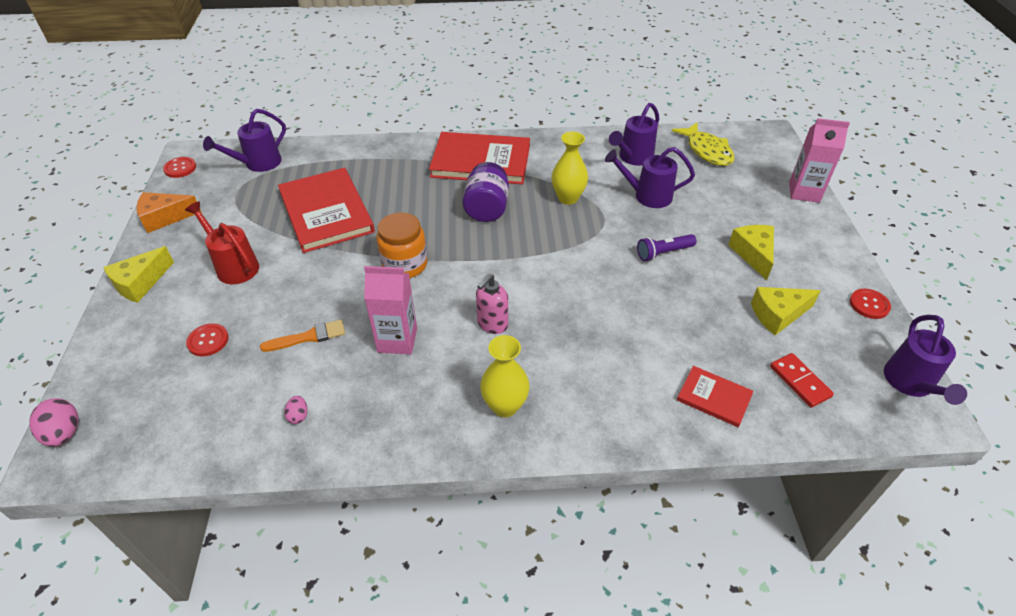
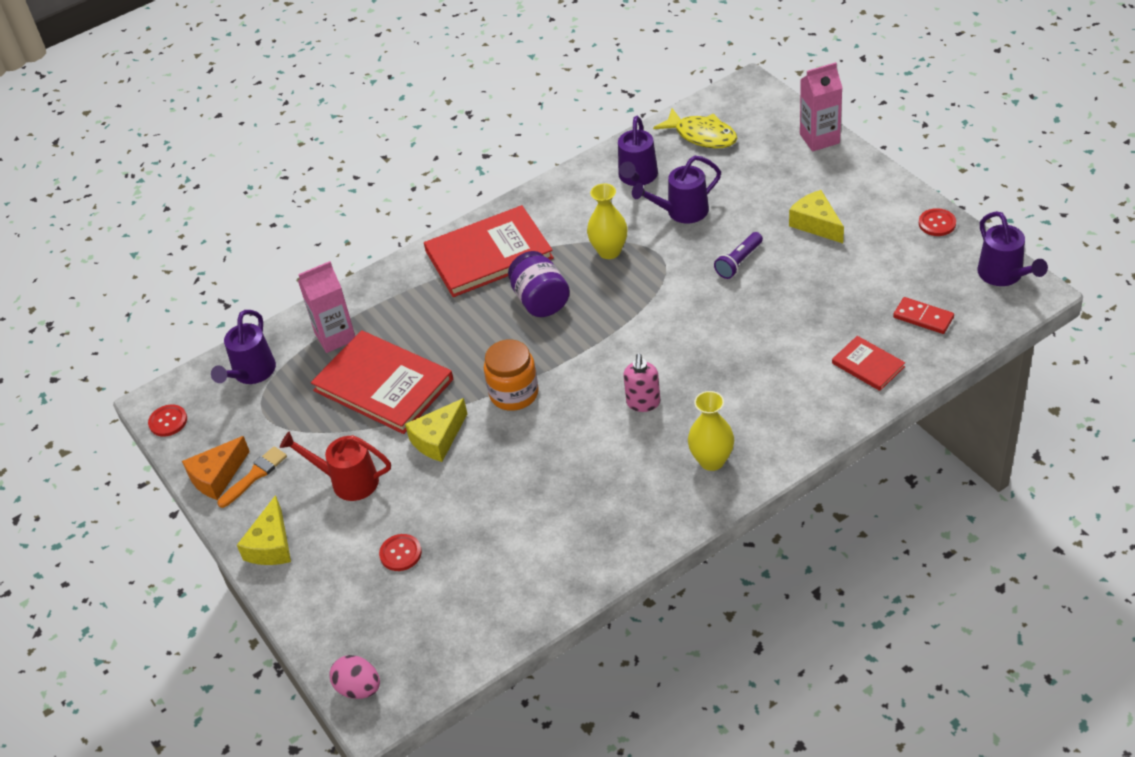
camera: 25 degrees left, 0 degrees up
orange brush [260,320,345,352] -> orange brush moved to [217,446,287,508]
pink egg [284,396,308,424] -> none
pink carton [364,266,417,354] -> pink carton moved to [298,261,355,353]
red book [677,366,754,427] -> red book turned 45 degrees clockwise [832,336,905,391]
yellow cheese [751,287,821,335] -> yellow cheese moved to [405,398,467,462]

